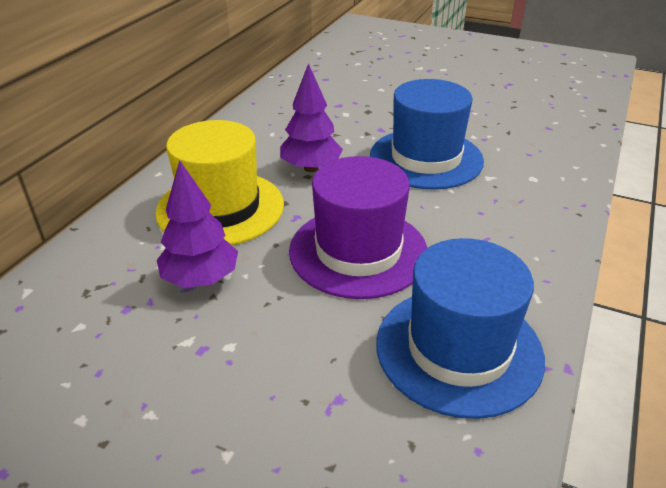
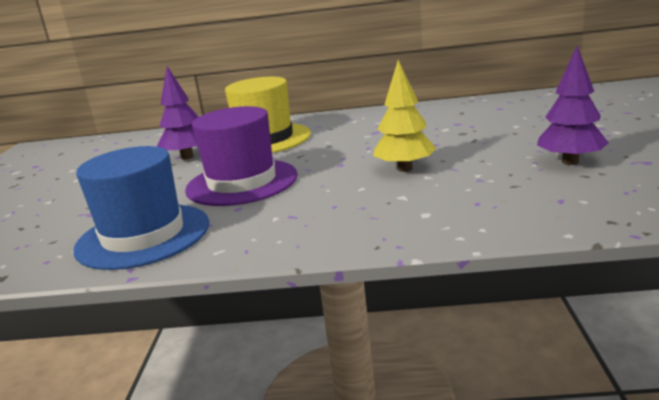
camera: 70 degrees right, 15 degrees down
purple tree [280,63,343,172] -> purple tree moved to [537,46,609,165]
blue hat [370,79,484,190] -> yellow tree [373,60,437,172]

